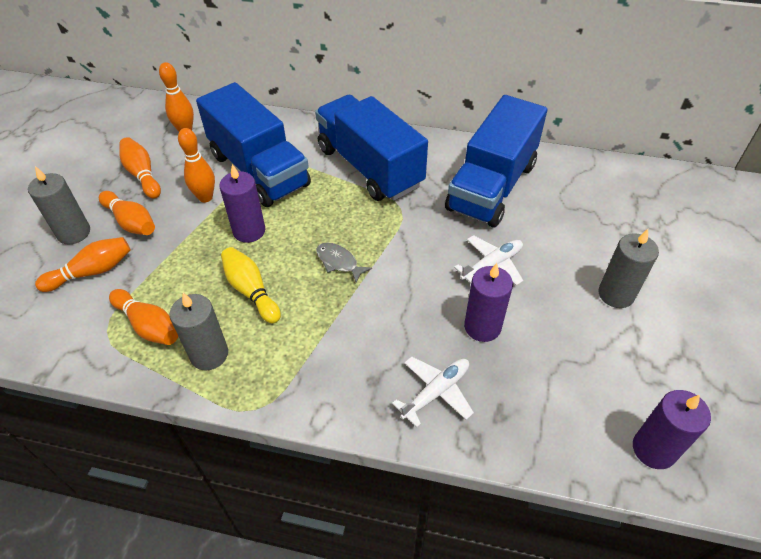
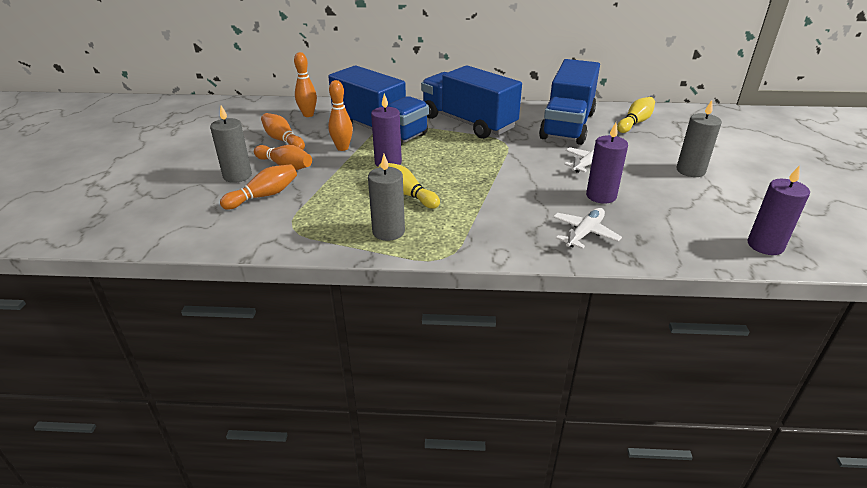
camera: 10 degrees left, 15 degrees down
orange bowling pin [109,289,178,345] -> none
grey fish [316,243,372,283] -> none
none -> yellow bowling pin [617,97,655,133]

